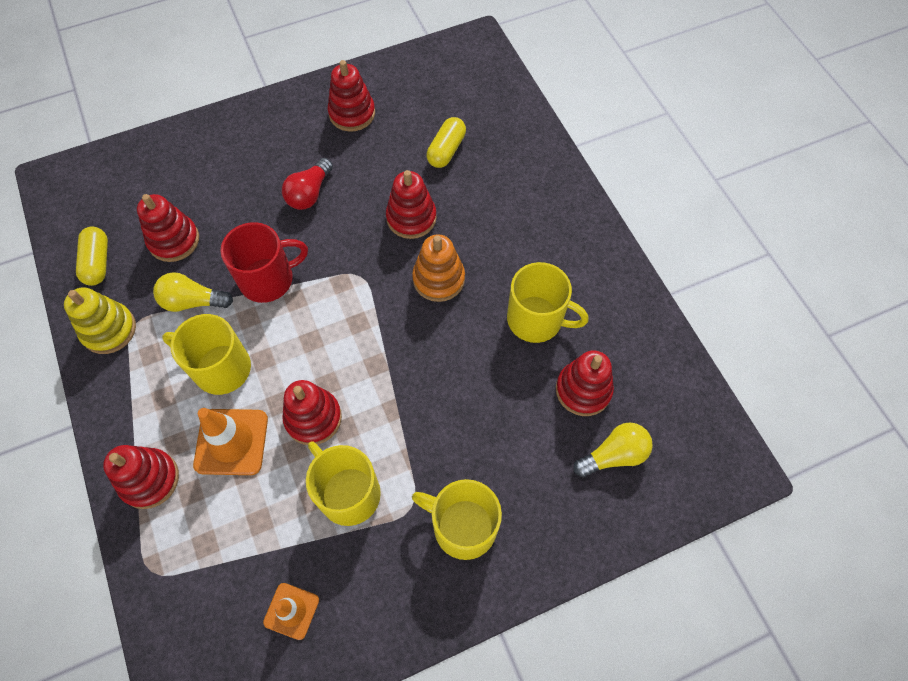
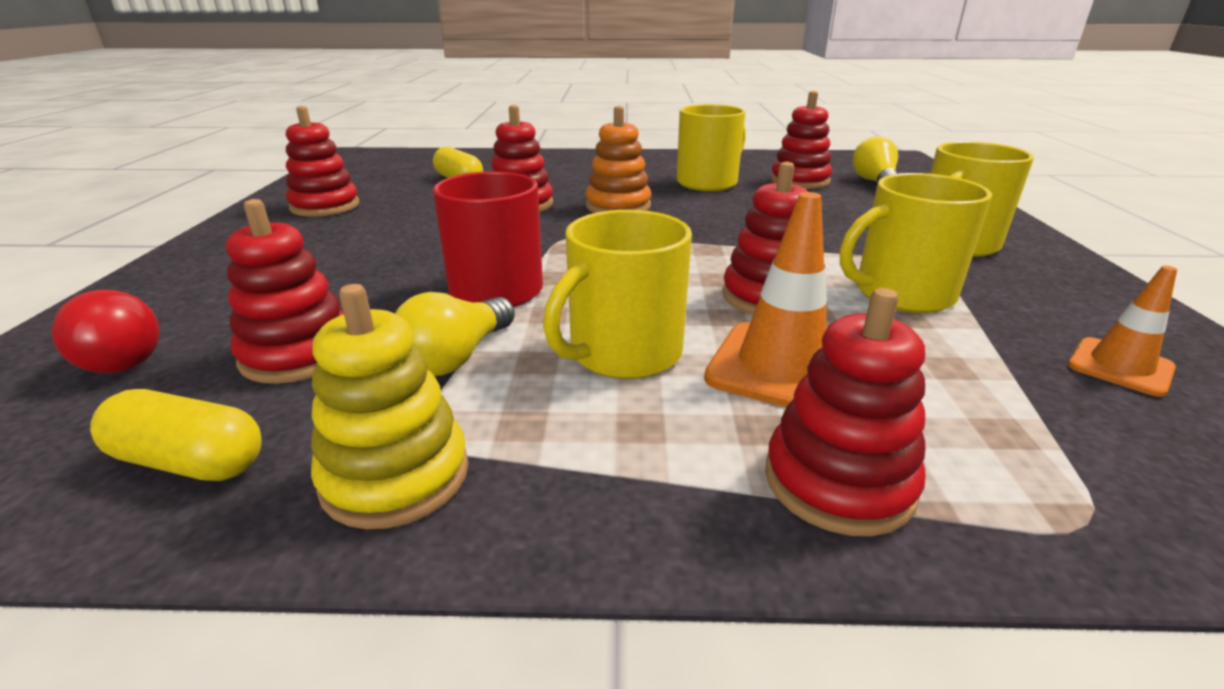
camera: 65 degrees left, 35 degrees down
red light bulb [282,158,333,210] -> red light bulb moved to [52,289,159,373]

